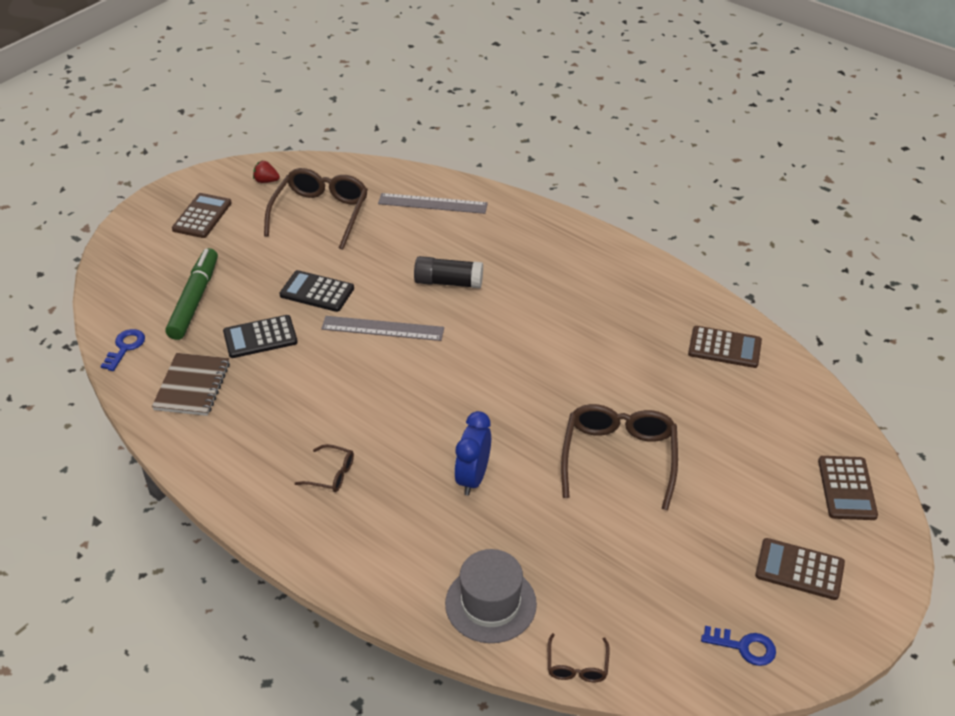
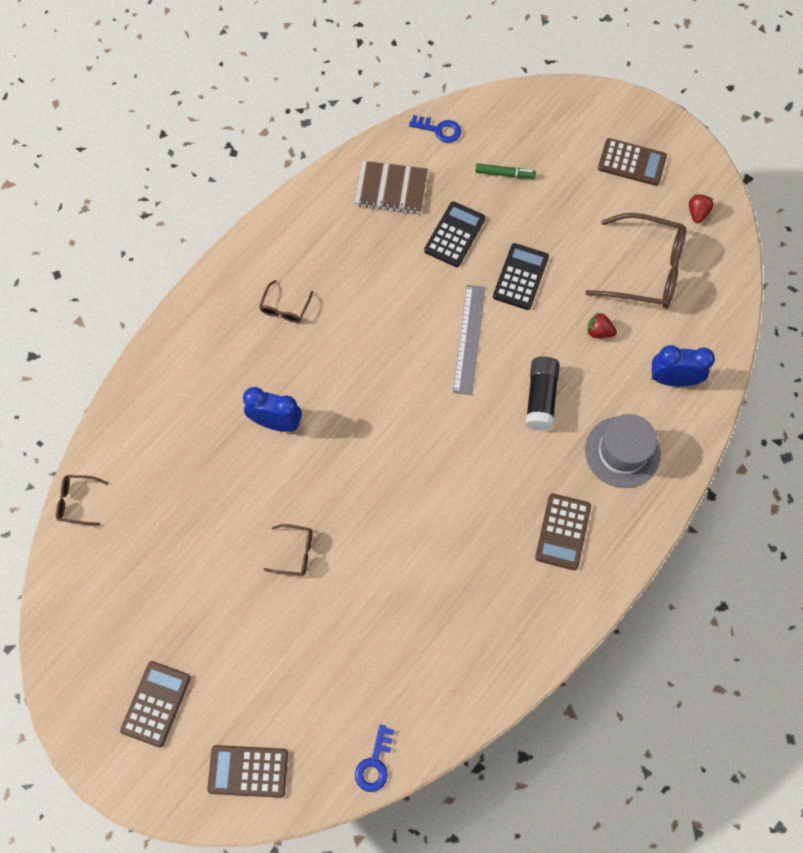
camera: 90 degrees right, 25 degrees up
green marker [165,248,218,340] -> green marker [475,163,536,179], size x0.52
black calculator [223,315,298,358] -> black calculator turned 45 degrees clockwise [424,201,486,267]
grey ruler [378,193,488,214] -> blue clock [652,345,715,387]
grey hat [445,549,537,643] -> grey hat moved to [585,414,661,488]
brown glasses [561,404,678,510] -> brown glasses [263,524,313,576], size x0.47
brown calculator [688,326,762,368] -> brown calculator moved to [535,493,591,570]
blue key [701,626,776,666] -> blue key moved to [355,725,395,792]
none -> red strawberry [587,312,617,338]

